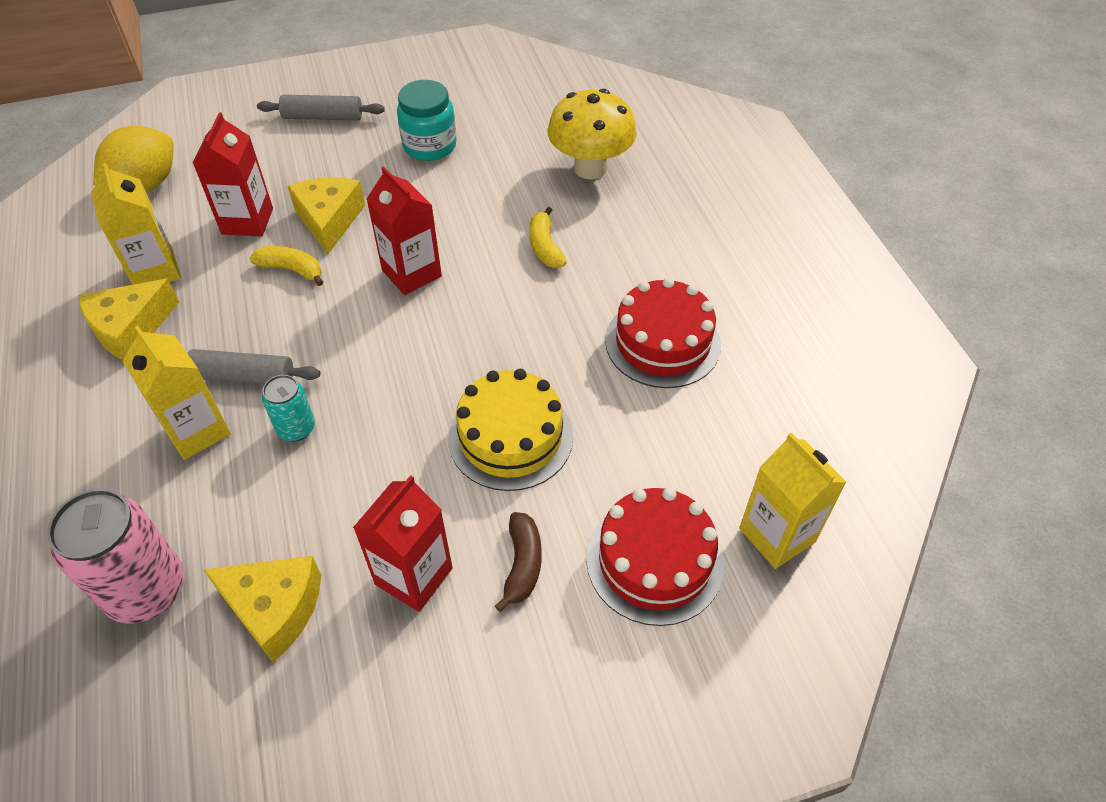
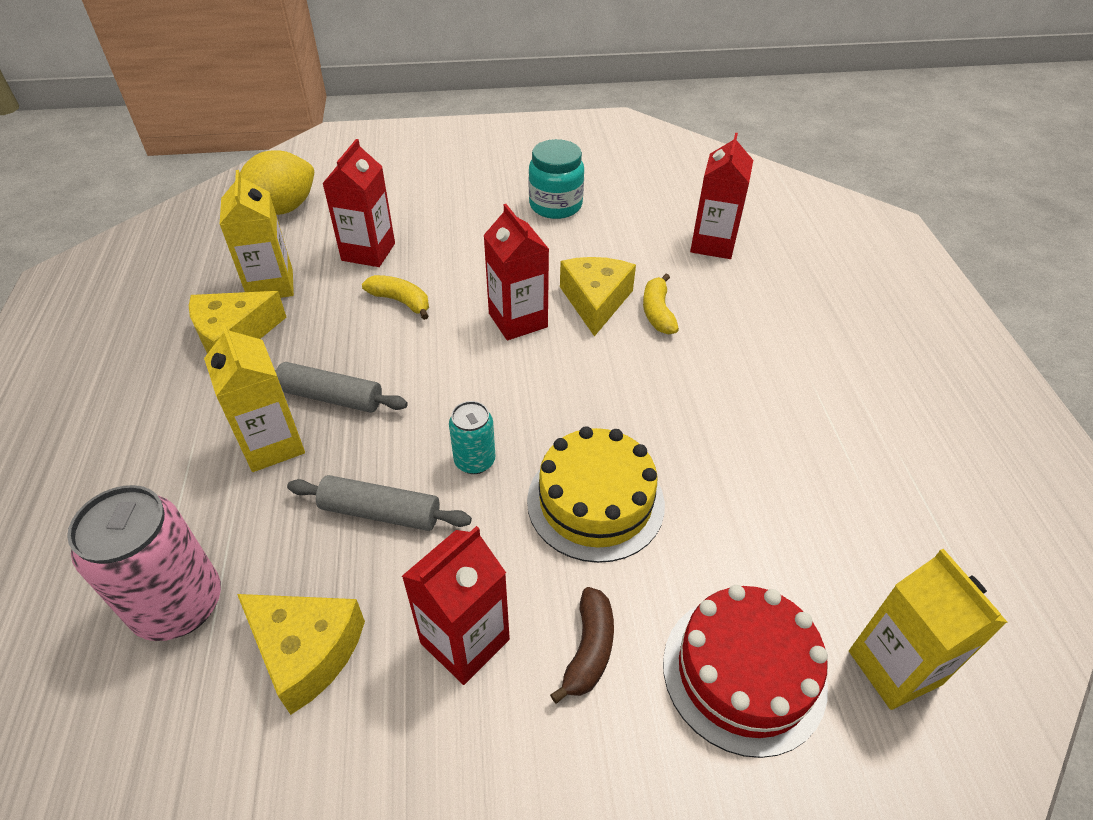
camera: 10 degrees right, 5 degrees down
grey rolling pin [257,95,385,121] -> grey rolling pin moved to [287,475,472,531]
turquoise can [262,375,315,441] -> turquoise can moved to [449,401,495,474]
yellow cheese [287,177,365,254] -> yellow cheese moved to [560,257,636,337]
yellow mushroom [547,89,637,179] -> red carton [690,133,753,259]
red cake [605,277,721,388] -> none

